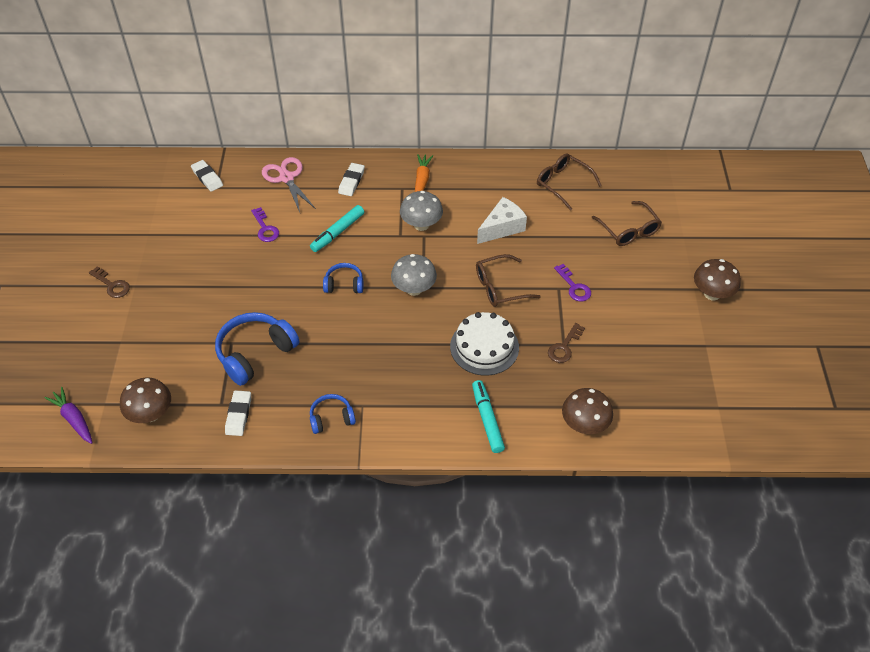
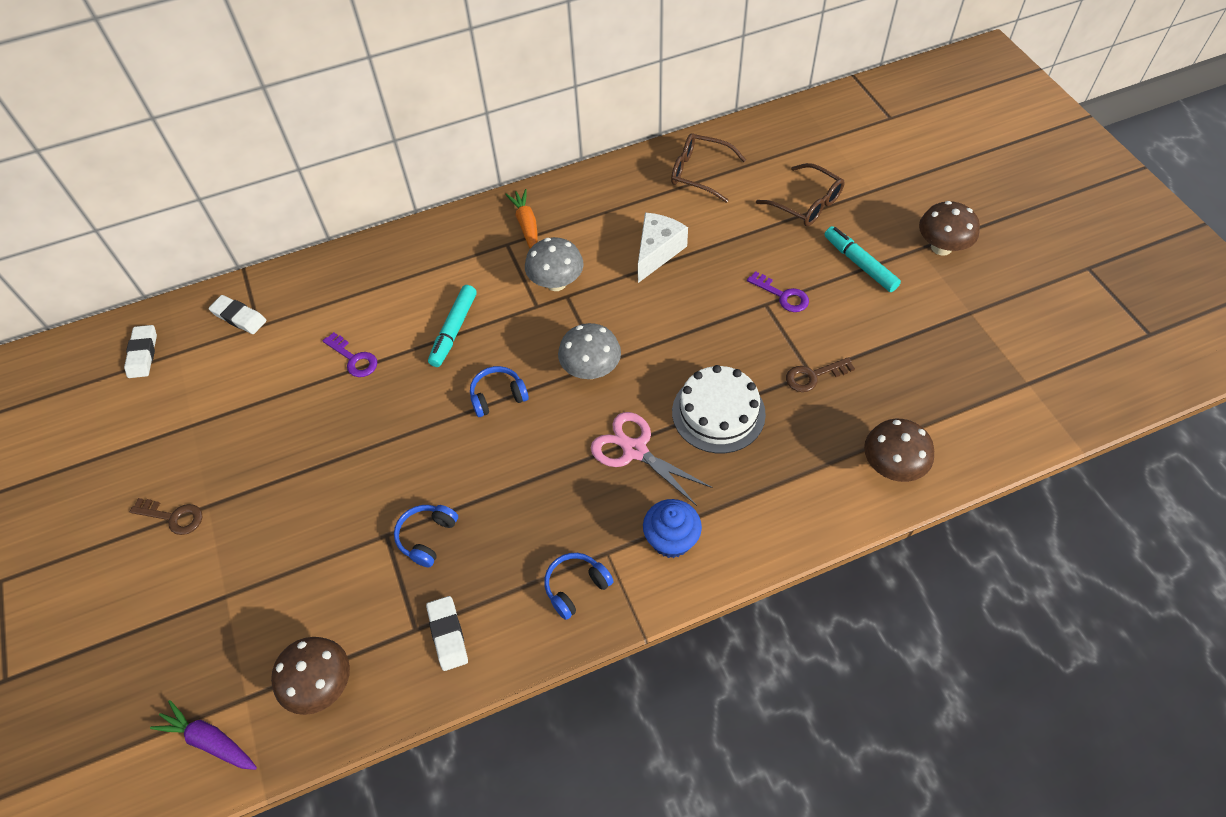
camera: 20 degrees left, 5 degrees up
blue headphones [215,312,299,386] -> blue headphones [394,505,458,567], size x0.56
pink scissors [262,157,316,212] -> pink scissors moved to [591,412,713,506]
white eraser [338,163,365,196] -> white eraser moved to [124,325,157,378]
turquoise marker [472,380,505,453] -> turquoise marker moved to [824,226,901,292]
brown glasses [476,254,541,307] -> none
brown key [548,323,585,363] -> brown key turned 60 degrees clockwise [786,357,855,392]
none -> blue cupcake [643,499,702,558]

